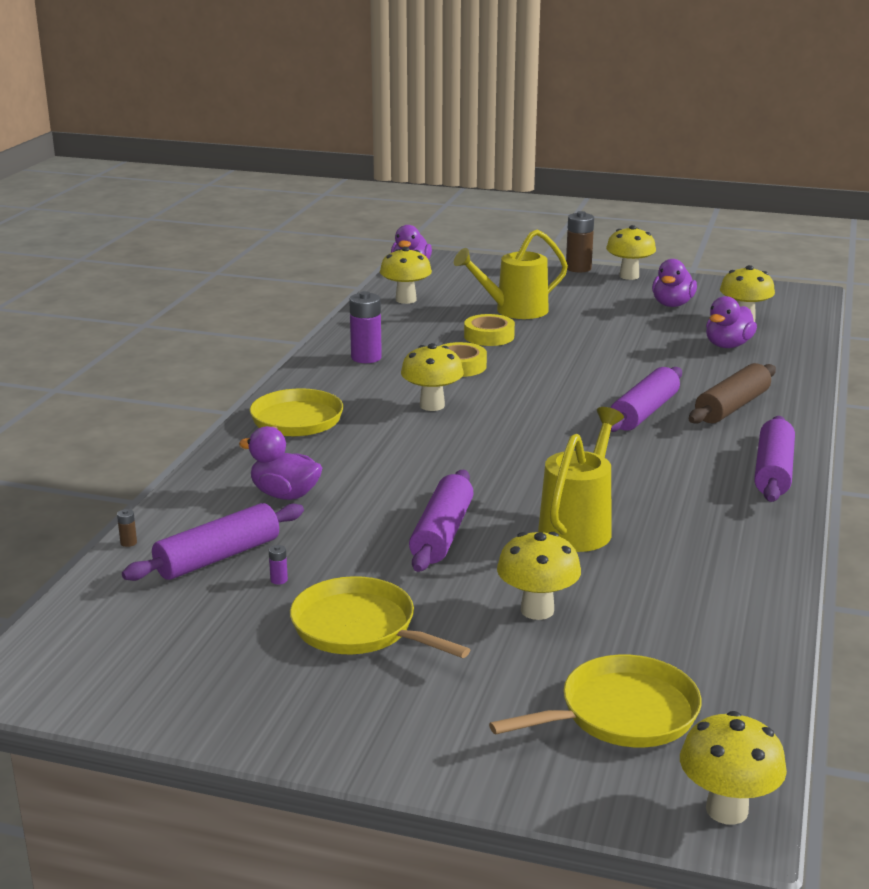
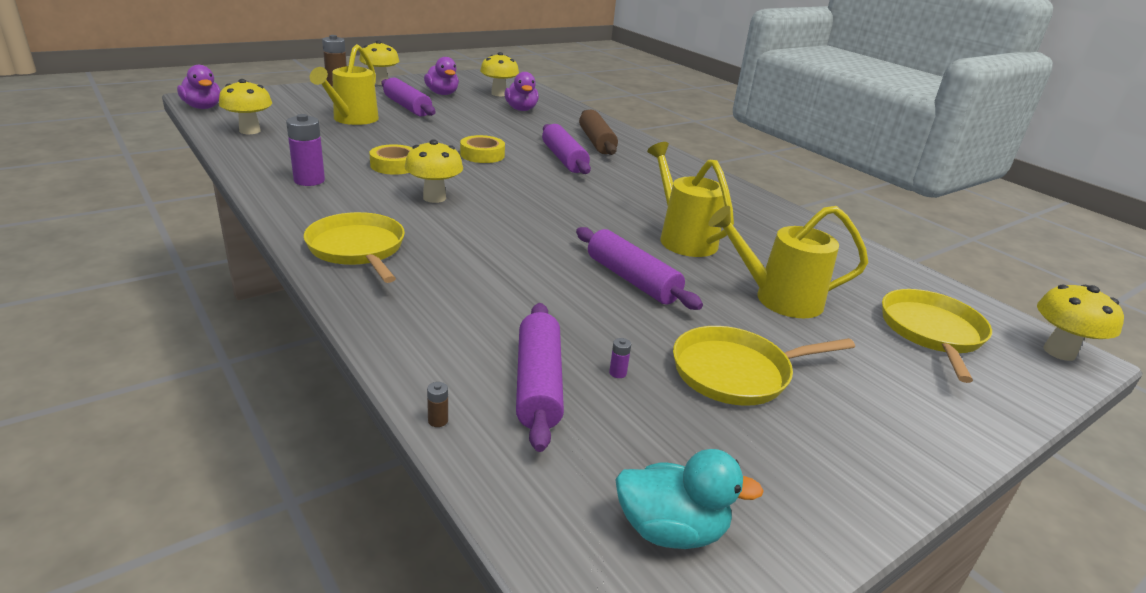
camera: 55 degrees left, 5 degrees up
purple duck [239,426,322,500] -> none
yellow tape [464,314,515,346] -> yellow tape moved to [460,135,505,163]
yellow mushroom [497,532,581,620] -> yellow watering can [708,206,868,318]
purple rolling pin [754,416,795,502] -> purple rolling pin moved to [381,78,435,116]
none -> turquoise duck [615,449,764,549]

